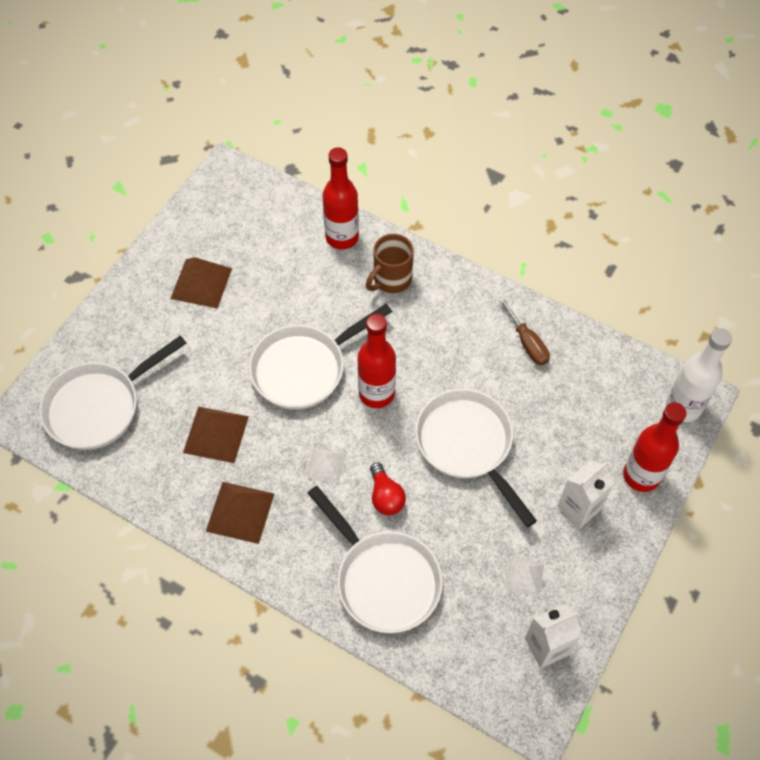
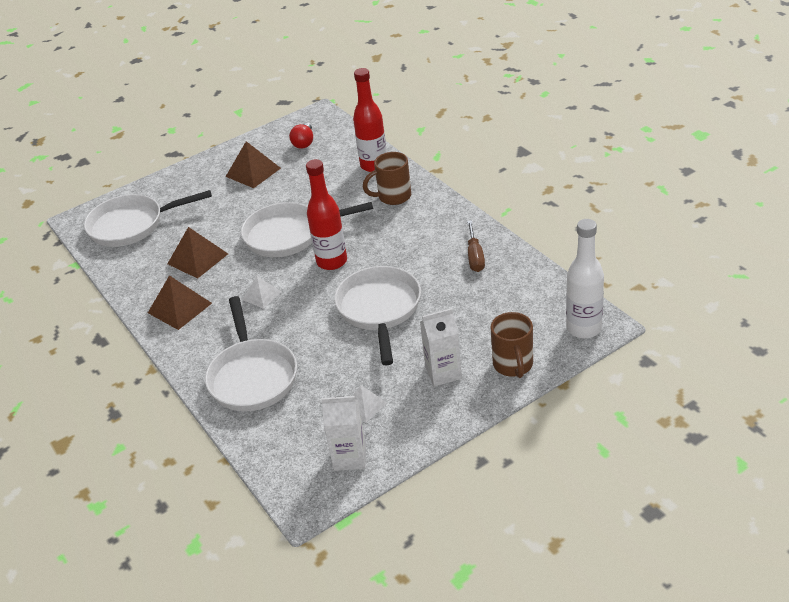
camera: 30 degrees right, 20 degrees down
red light bulb [370,462,406,515] -> red light bulb moved to [289,123,313,149]
red bottle [623,402,687,492] -> brown mug [491,312,533,378]

